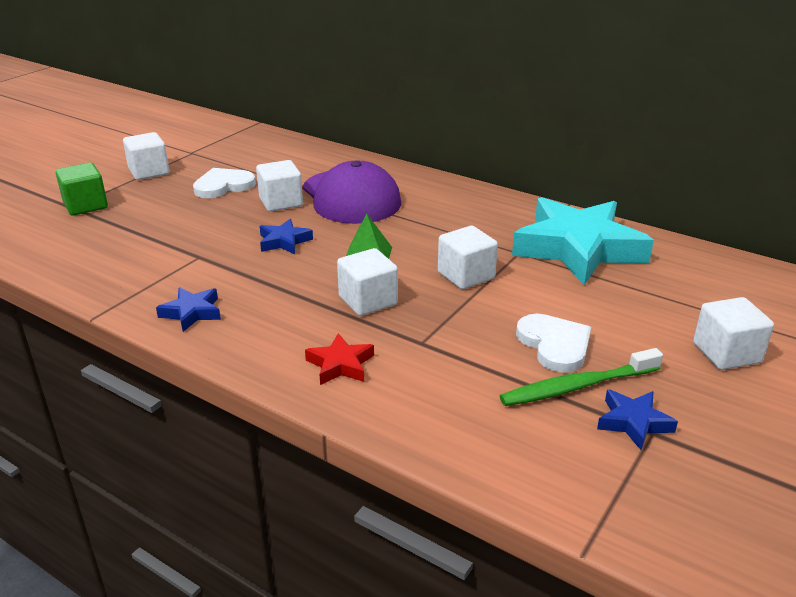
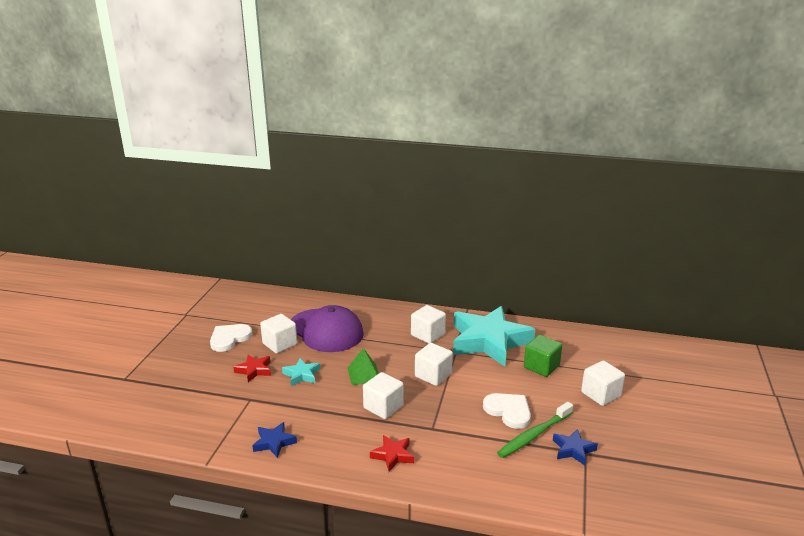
camera: 20 degrees left, 5 degrees down
green cube [56,163,108,216] -> green cube moved to [524,335,562,377]
white cube [123,132,169,180] -> white cube moved to [411,305,446,344]
blue star [260,219,313,254] -> turquoise star [282,358,320,386]
none -> red star [233,355,271,382]

